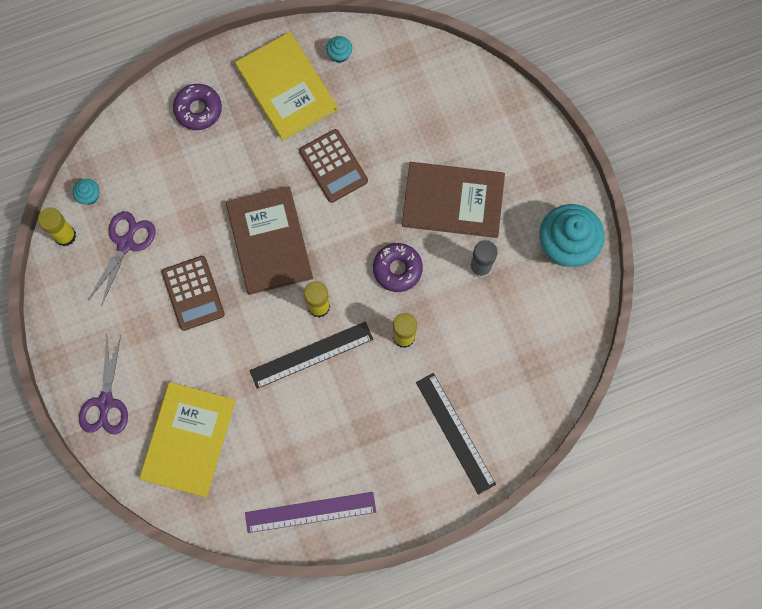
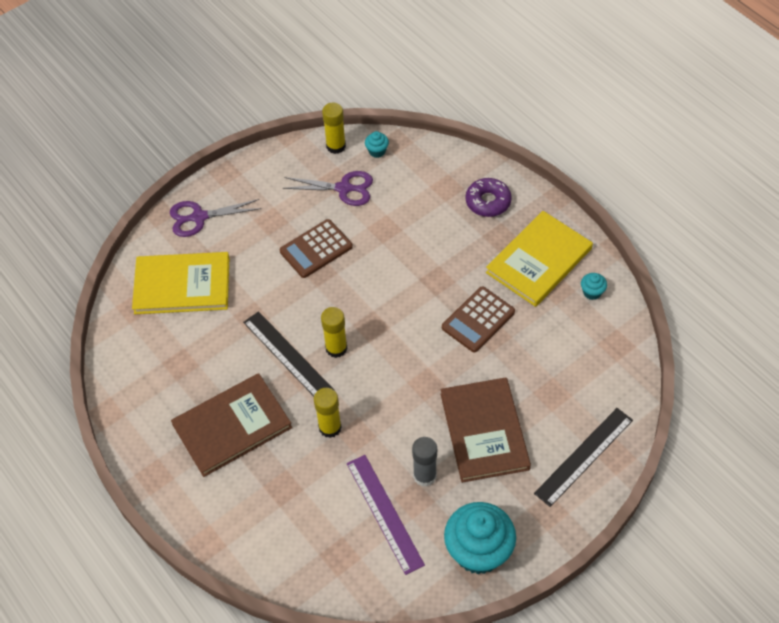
camera: 75 degrees right, 20 degrees down
brown book [226,186,313,295] -> brown book moved to [171,373,292,477]
purple ruler [245,492,376,533] -> purple ruler moved to [347,455,425,575]
purple donut [373,243,423,292] -> none
black ruler [416,373,496,495] -> black ruler moved to [534,408,633,507]

